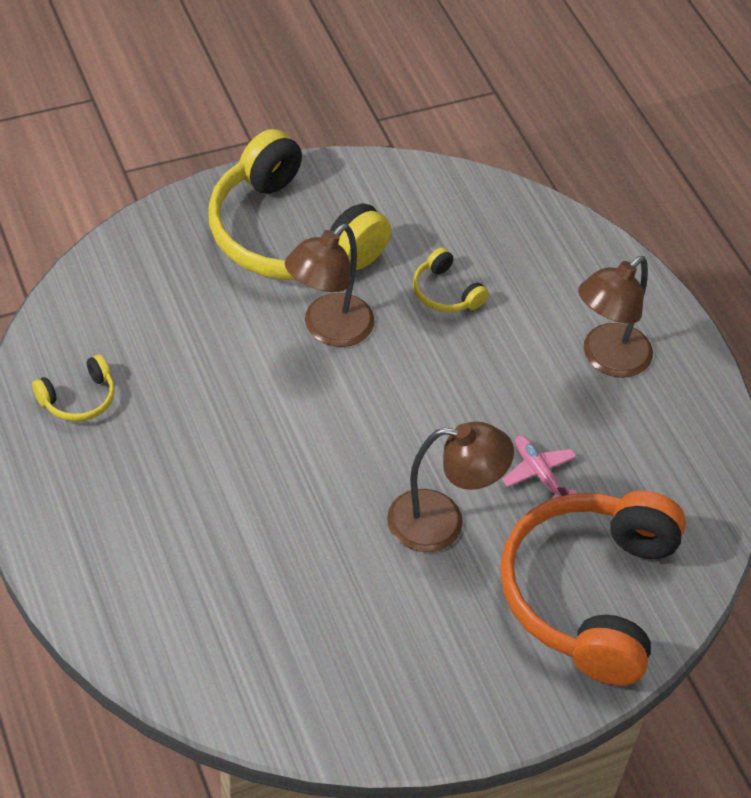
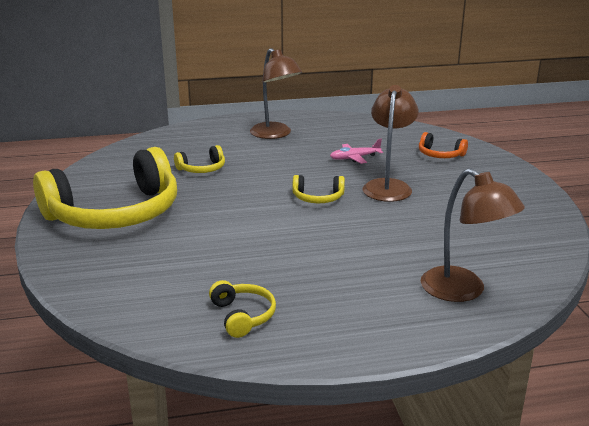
camera: 75 degrees left, 25 degrees down
brown lamp [285,224,375,347] -> brown lamp moved to [421,168,525,302]
orange headphones [500,490,686,686] -> orange headphones [419,132,468,158], size x0.41
none -> yellow headphones [292,175,345,203]

